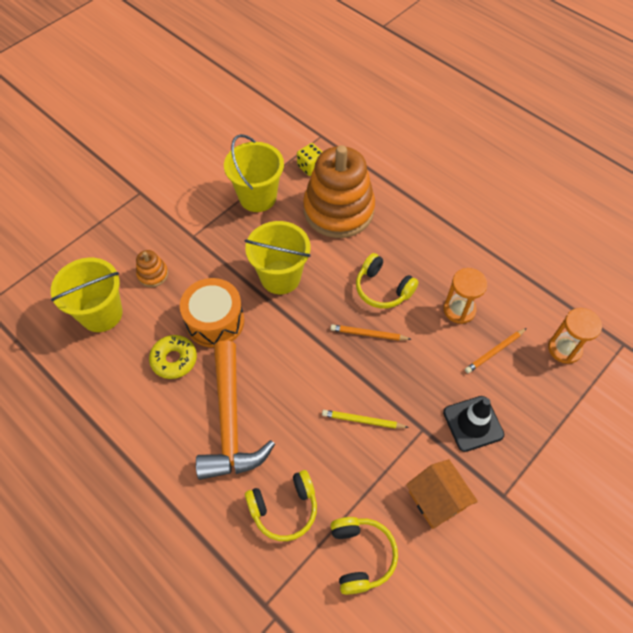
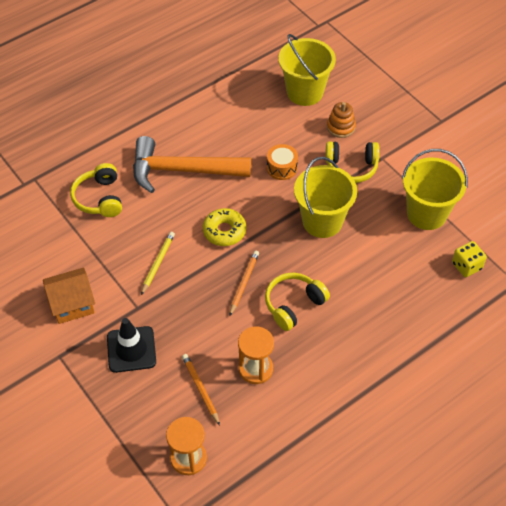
camera: 100 degrees right, 5 degrees down
yellow donut [149,335,197,379] -> yellow donut moved to [203,208,246,246]
orange drum [180,278,244,348] -> orange drum [267,144,298,180], size x0.57
orange stacking toy [303,145,375,238] -> none
yellow headphones [330,517,398,595] -> yellow headphones moved to [325,141,380,183]

